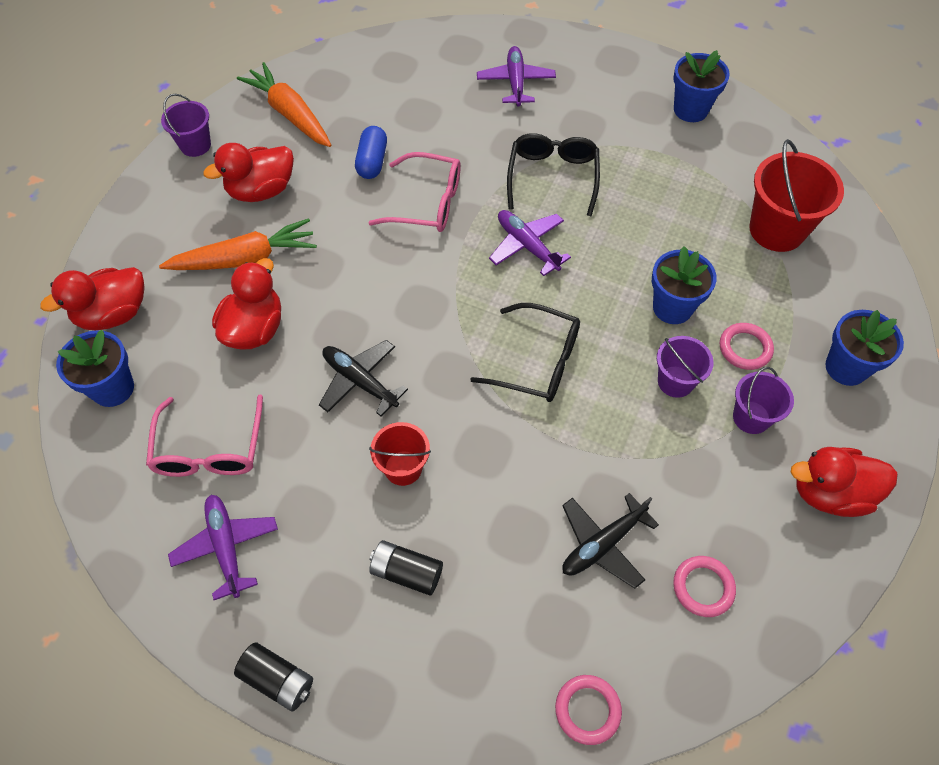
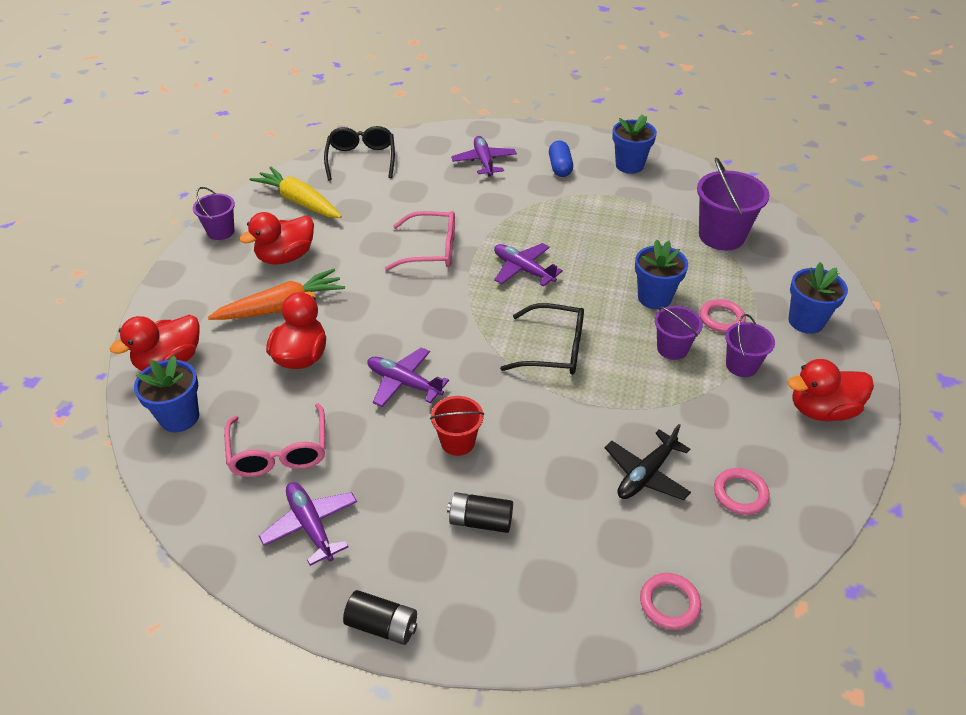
camera: 10 degrees left, 15 degrees down
orange carrot [237,62,331,147] -> yellow carrot [250,167,342,218]
black plane [319,340,408,416] -> purple plane [367,347,449,407]
blue capsule [355,126,387,179] -> blue capsule moved to [549,140,573,177]
black glasses [507,133,600,216] -> black glasses moved to [324,126,395,181]
red bucket [749,139,844,252] -> purple bucket [697,157,770,250]

